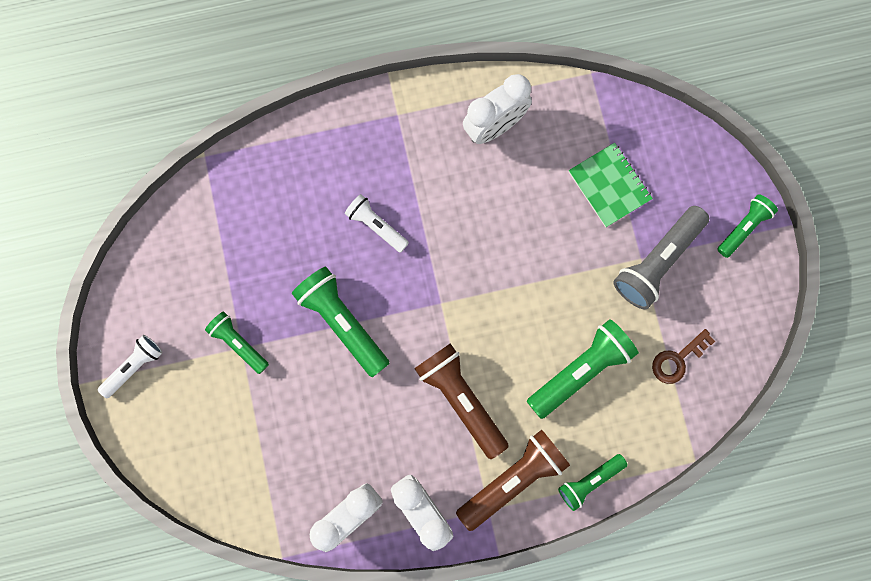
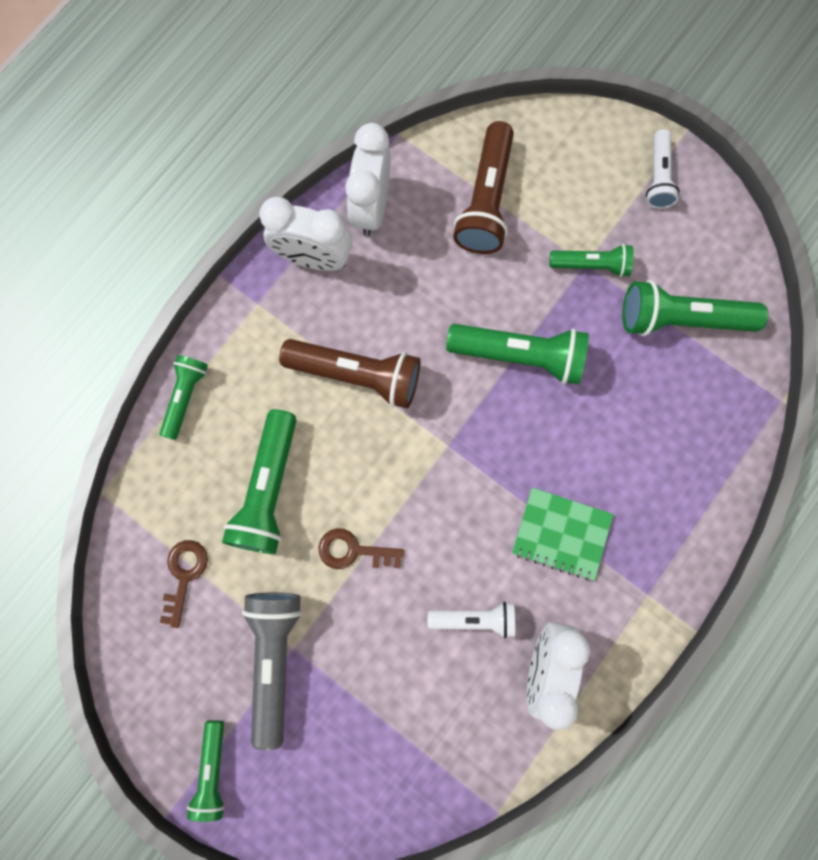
camera: 140 degrees right, 0 degrees up
white flashlight [345,194,409,253] -> white flashlight moved to [428,602,515,638]
brown flashlight [456,430,570,531] -> brown flashlight moved to [453,121,514,254]
green notebook [569,143,653,227] -> green notebook moved to [512,487,614,581]
none -> brown key [318,528,404,569]
none -> green flashlight [622,280,768,336]

